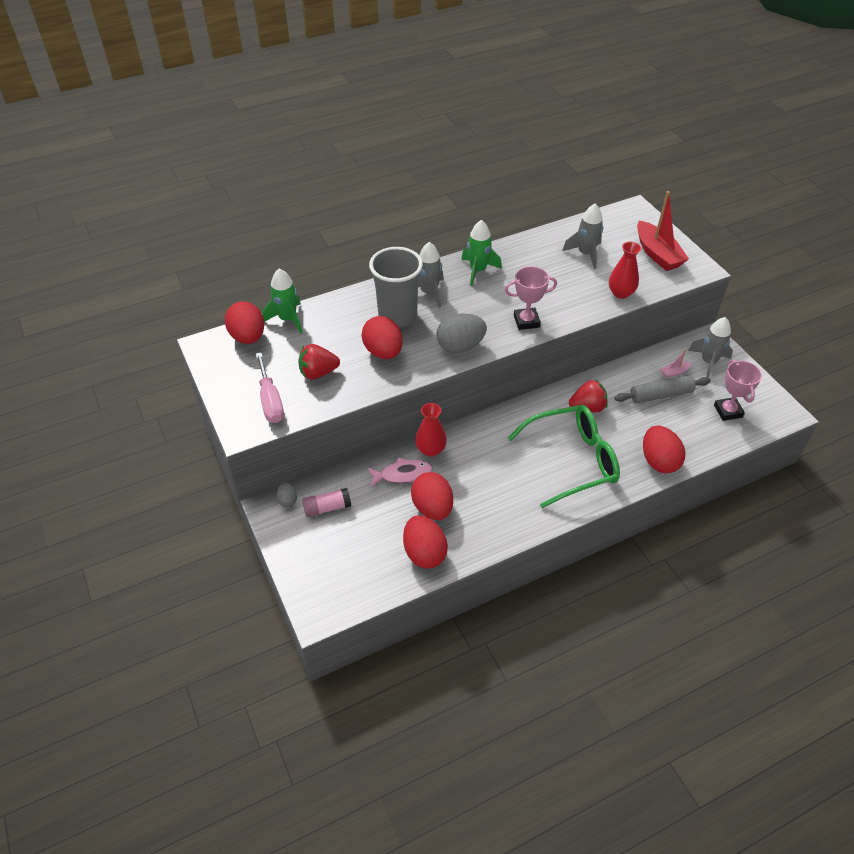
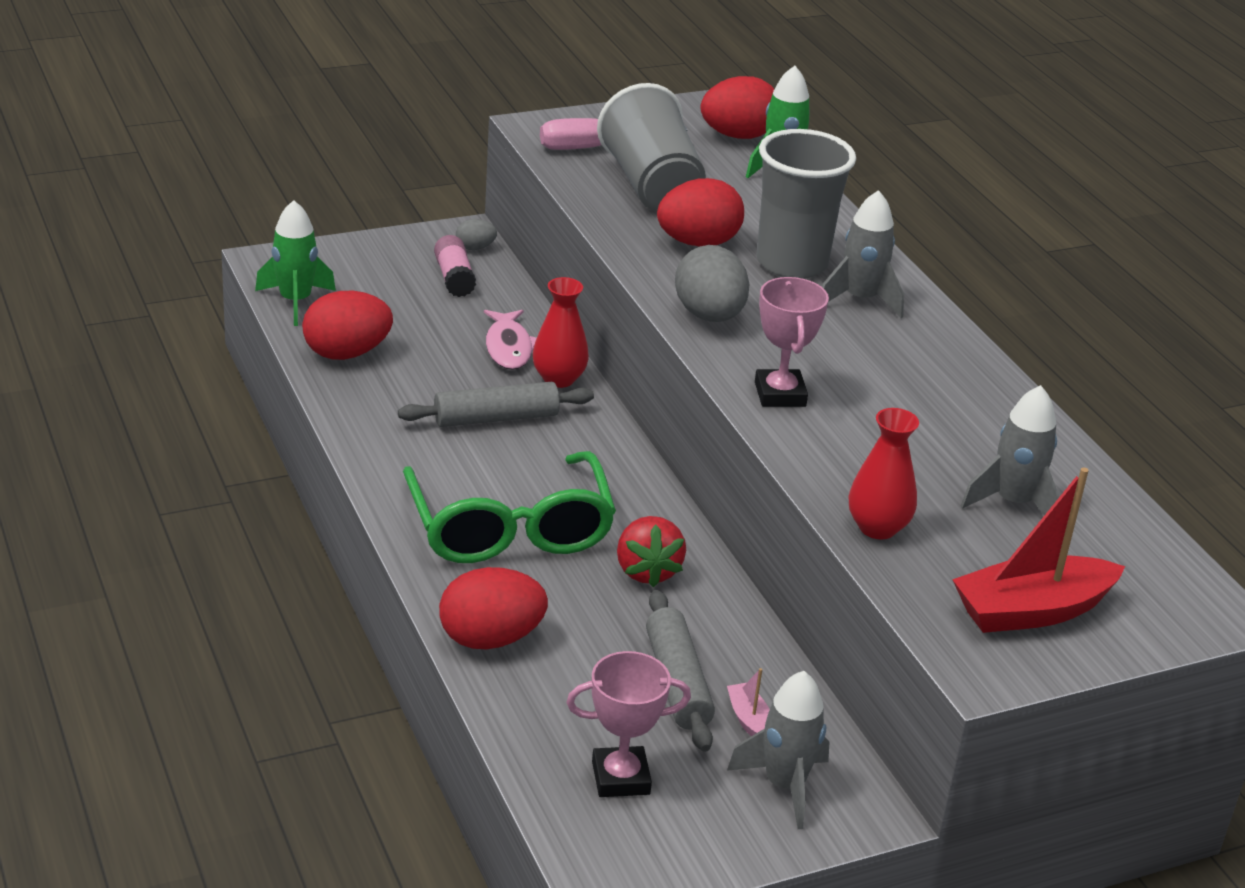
camera: 90 degrees right, 15 degrees down
red strawberry [298,344,340,379] -> grey cup [597,83,706,212]
red egg [411,472,453,520] -> none
green rocket [461,220,502,286] -> green rocket moved to [255,200,336,326]
none -> grey rolling pin [398,382,594,427]

